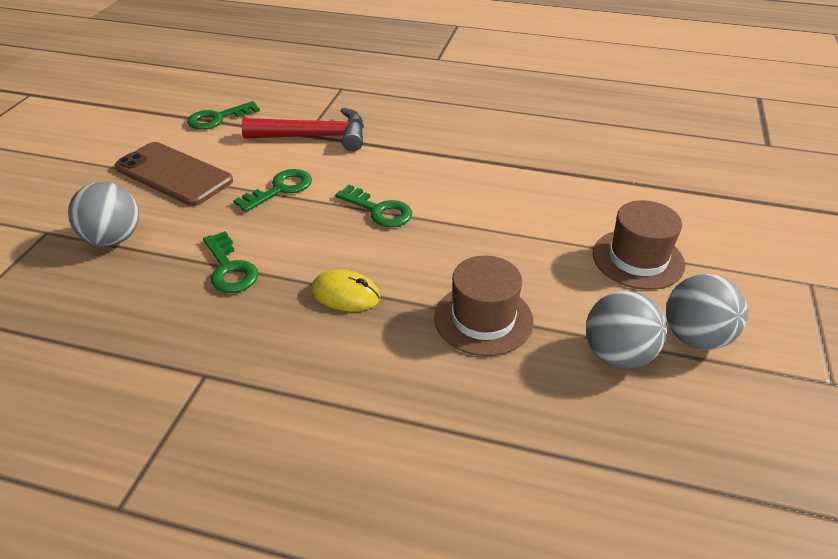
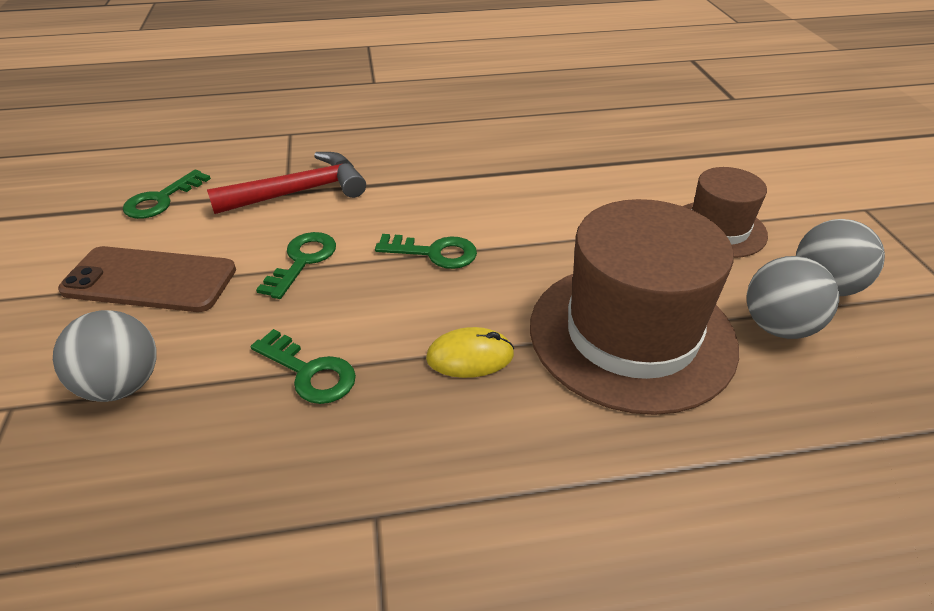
camera: 25 degrees left, 0 degrees up
brown hat [434,256,533,356] -> brown hat [530,199,739,415], size x1.82

